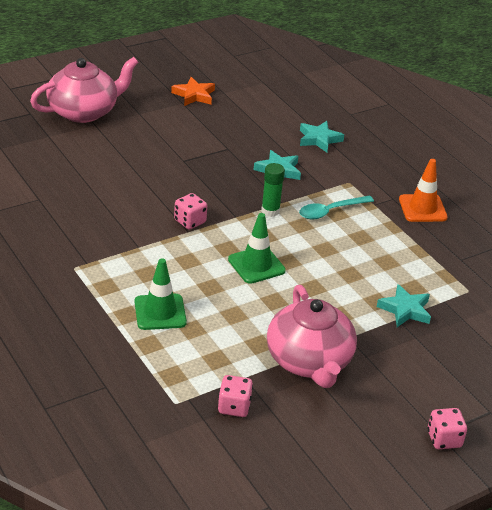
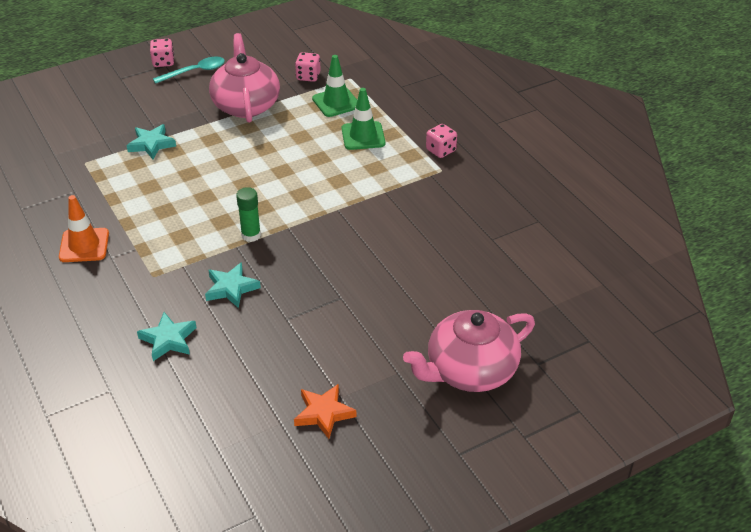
camera: 175 degrees left, 5 degrees up
pink dice [174,193,207,229] -> pink dice moved to [426,124,457,158]
green traffic cone [228,213,286,284] -> green traffic cone moved to [312,55,357,117]
turquoise spoon [299,196,374,219] -> turquoise spoon moved to [153,57,225,84]

